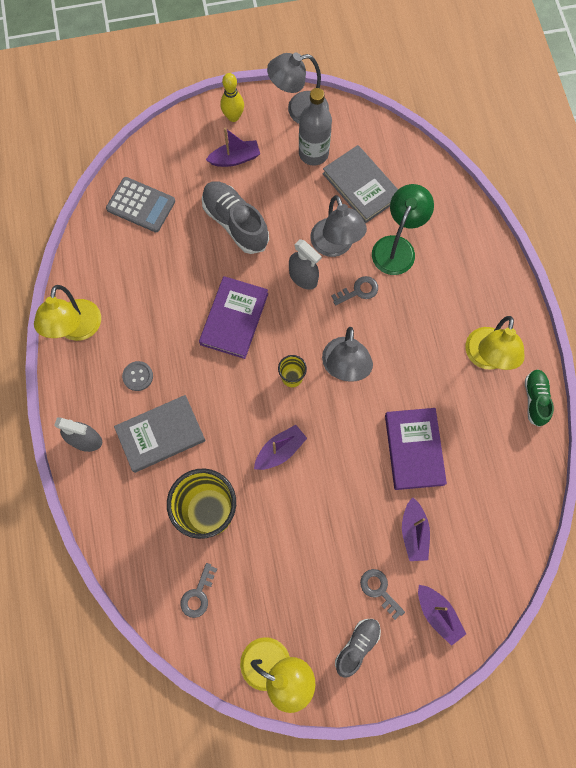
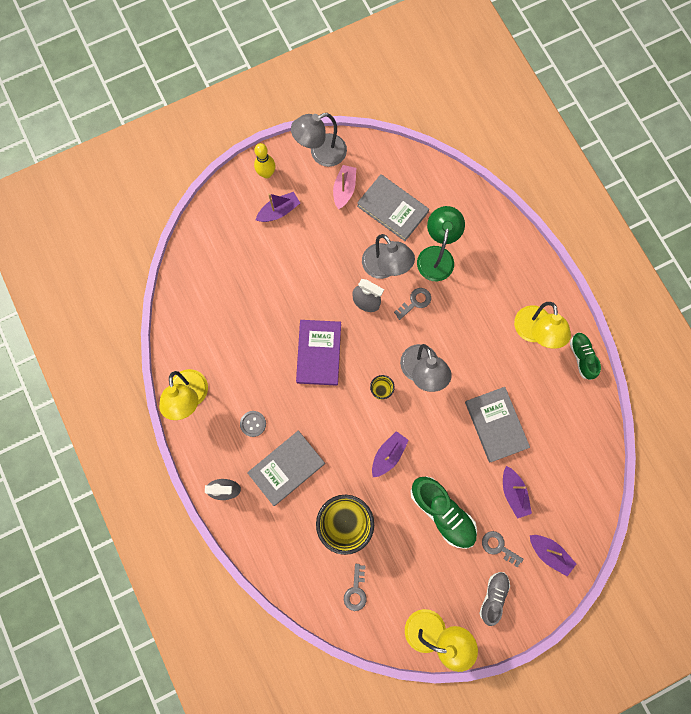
camera: 15 degrees left, 5 degrees up
grey calculator [106,177,175,232] -> none
grey shoe [202,181,269,254] -> none
grey bottle [299,88,332,166] -> pink boat [333,165,356,209]
purple book [385,408,447,490] -> grey book [465,387,530,462]
none -> green shoe [410,477,477,549]

